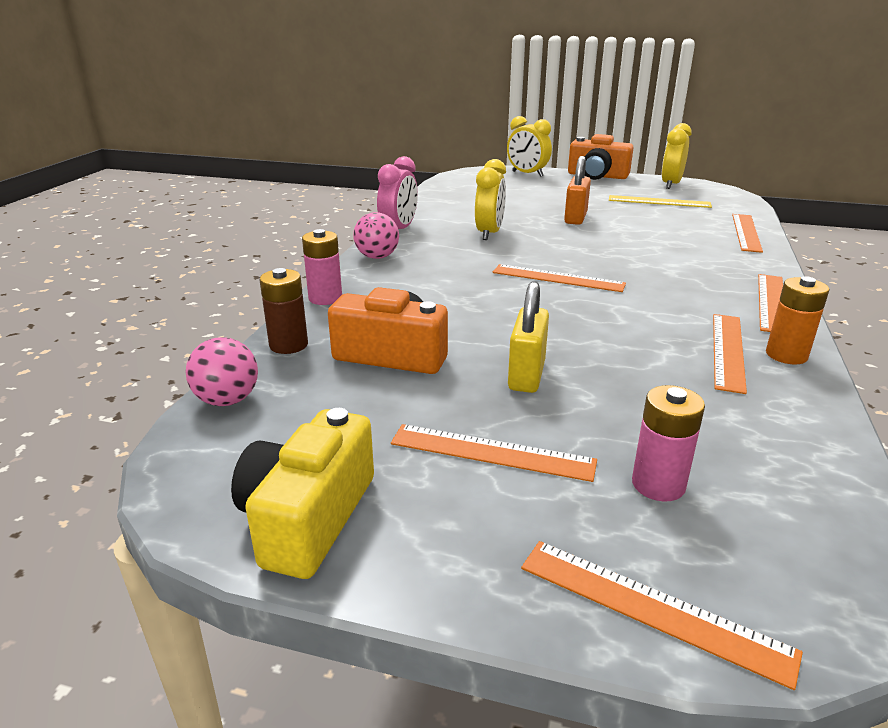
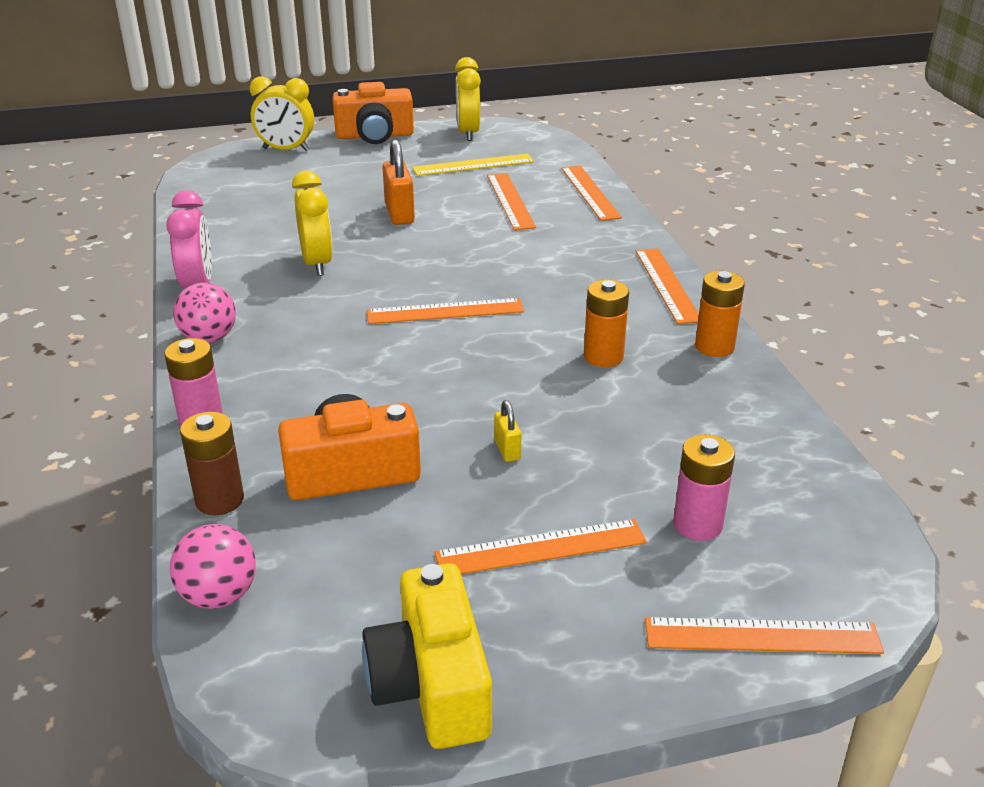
camera: 30 degrees left, 5 degrees up
yellow padlock [508,281,549,393] -> yellow padlock [494,400,521,462], size x0.53
orange ruler [713,314,747,394] -> orange ruler moved to [487,173,536,230]
none -> orange battery [584,280,629,367]

